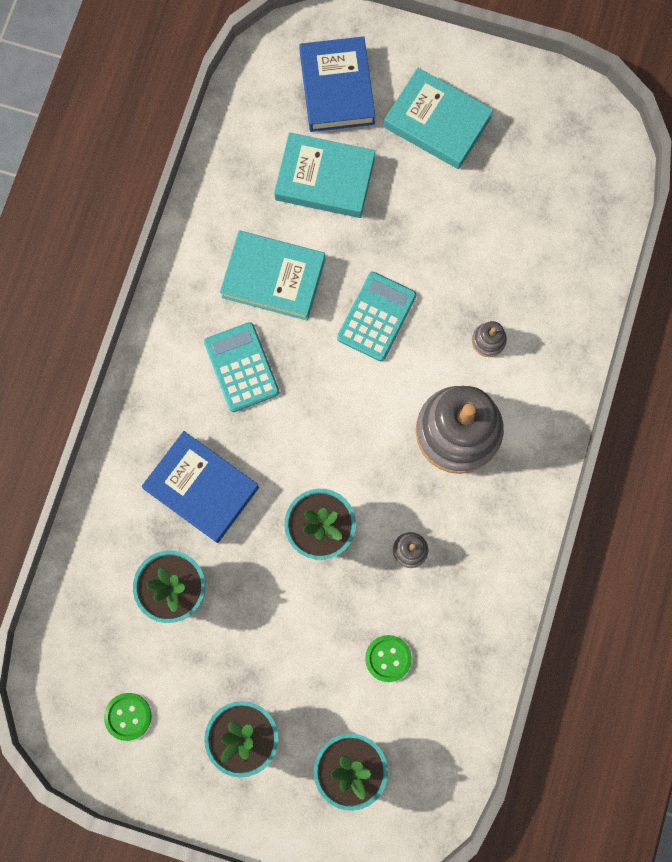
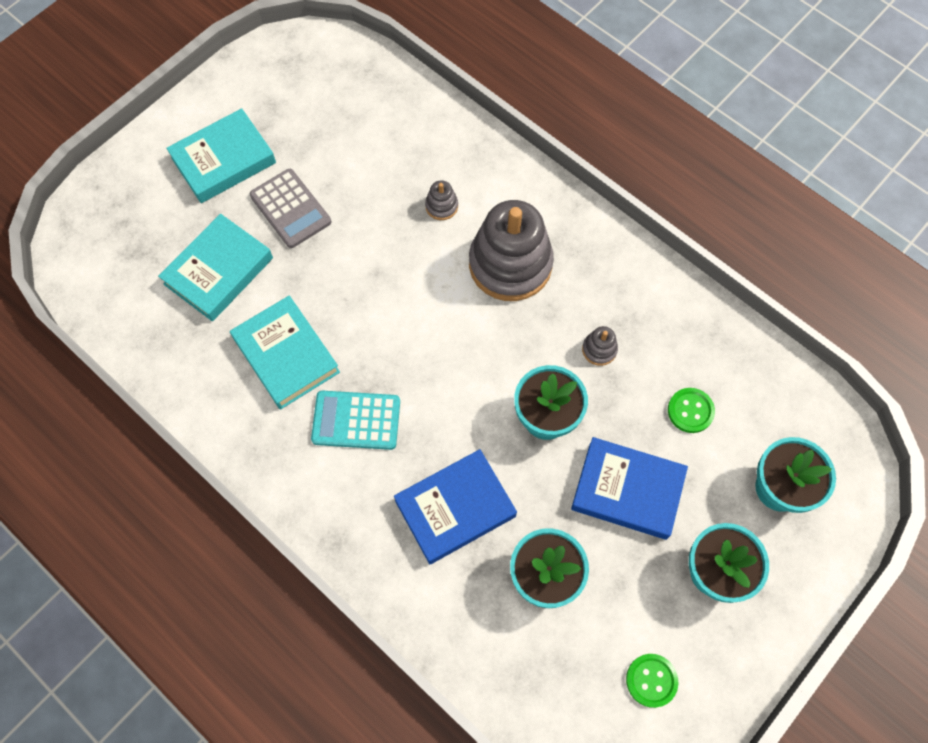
camera: 65 degrees left, 10 degrees down
turquoise book [220,230,325,321] -> turquoise book turned 75 degrees counterclockwise [230,295,340,409]
blue book [299,36,375,132] -> blue book moved to [571,437,688,540]
turquoise calculator [337,272,417,361] -> none
none -> grey calculator [250,169,331,248]

